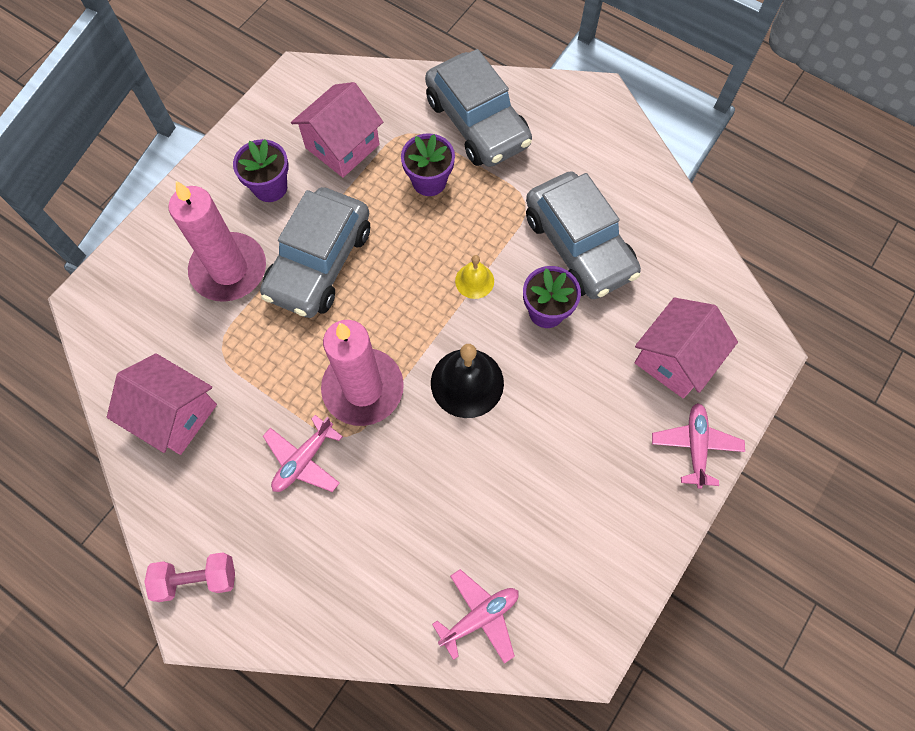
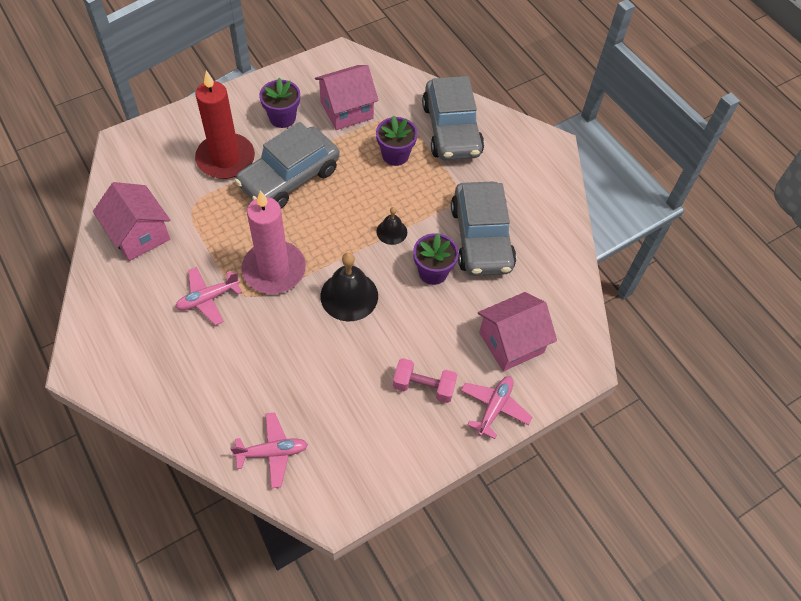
camera: 20 degrees right, 10 degrees down
pink dumbbell [144,552,235,602] -> pink dumbbell moved to [393,358,457,403]
pink candle [168,181,266,302] -> red candle [195,70,255,179]
yellow bell [455,255,494,299] -> black bell [377,207,407,245]

